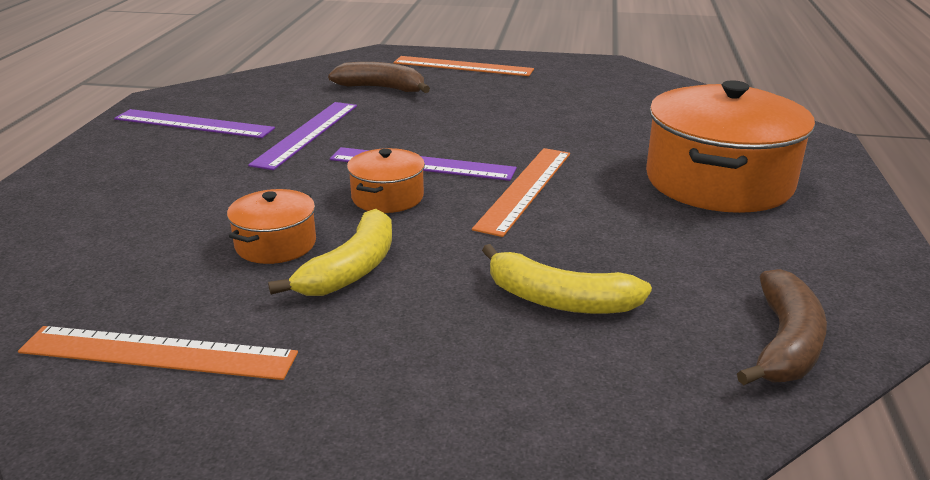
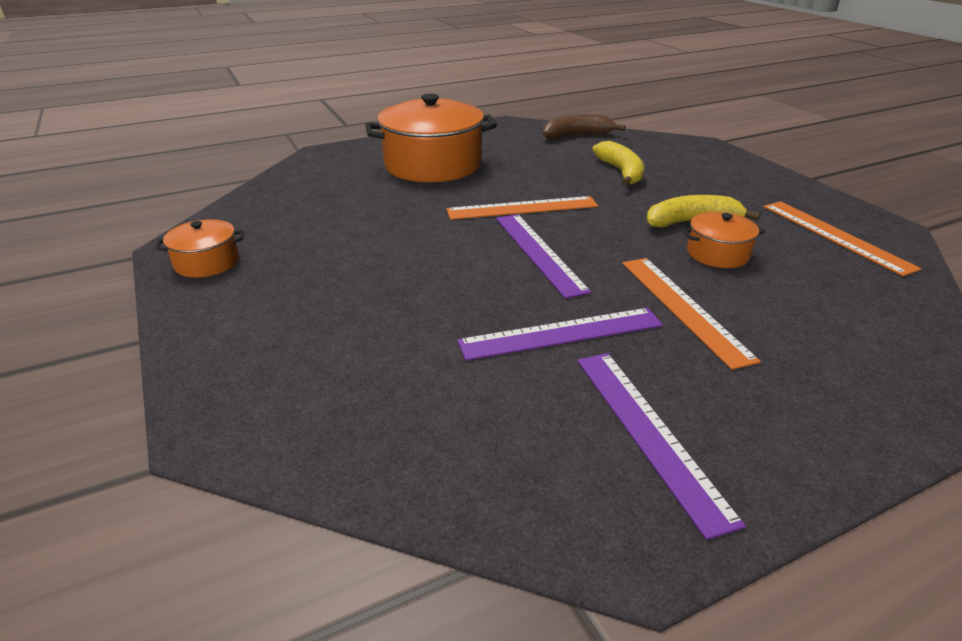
camera: 125 degrees left, 5 degrees up
brown banana [328,62,430,93] -> none
orange pot [347,148,425,213] -> orange pot moved to [155,219,244,278]
orange ruler [394,56,534,76] -> orange ruler moved to [622,258,761,370]

